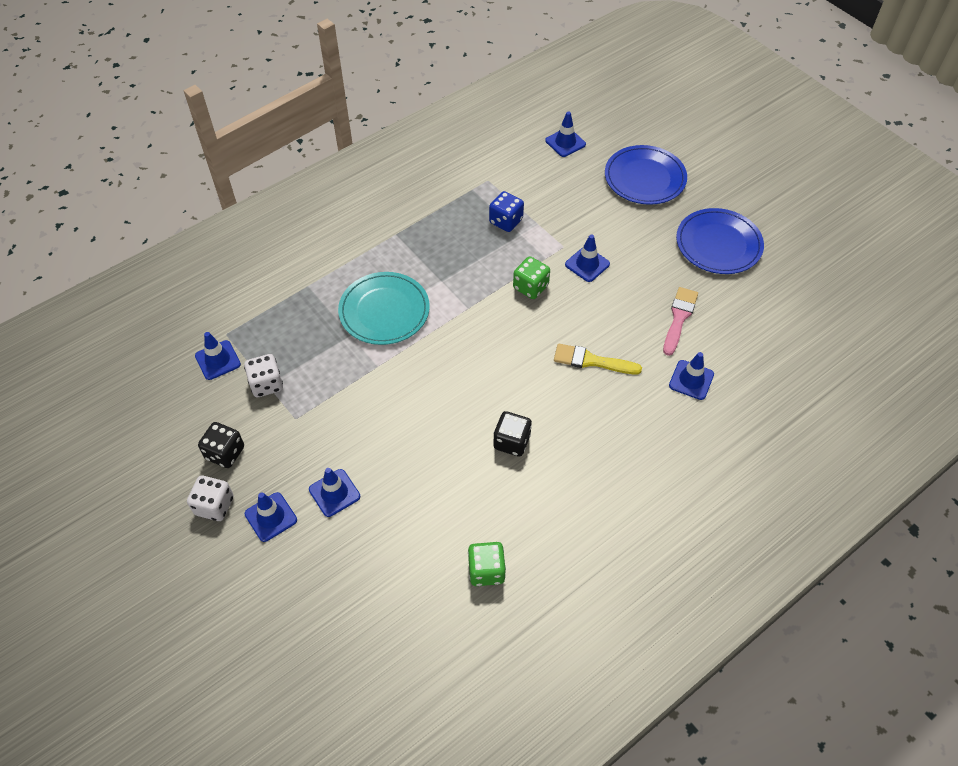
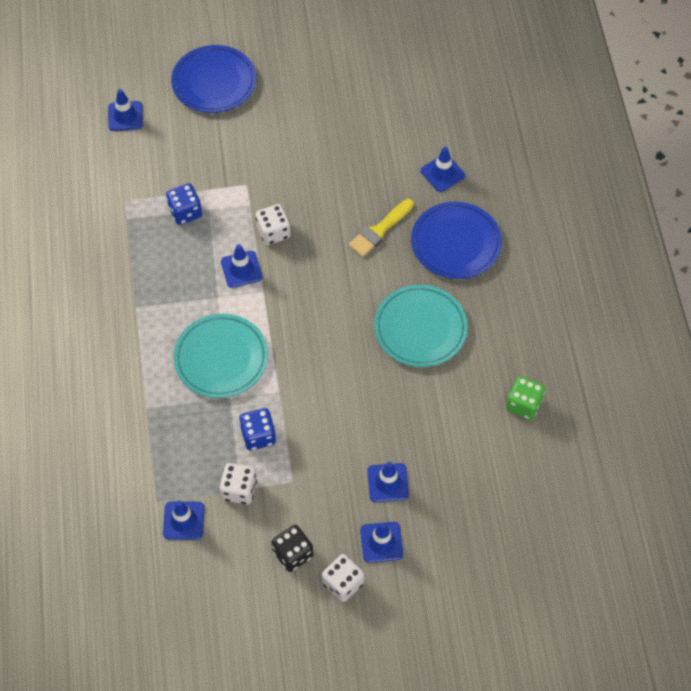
camera: 60 degrees left, 5 degrees up
black dice [493,411,532,457] -> turquoise plate [374,285,468,367]
green dice [513,256,550,299] -> white dice [255,204,291,245]
blue traffic cone [565,234,610,282] -> blue traffic cone moved to [221,244,263,288]
pink brush [663,287,698,356] -> none
blue plate [676,208,764,274] -> blue plate moved to [411,202,502,279]
none -> blue dice [239,408,276,450]

